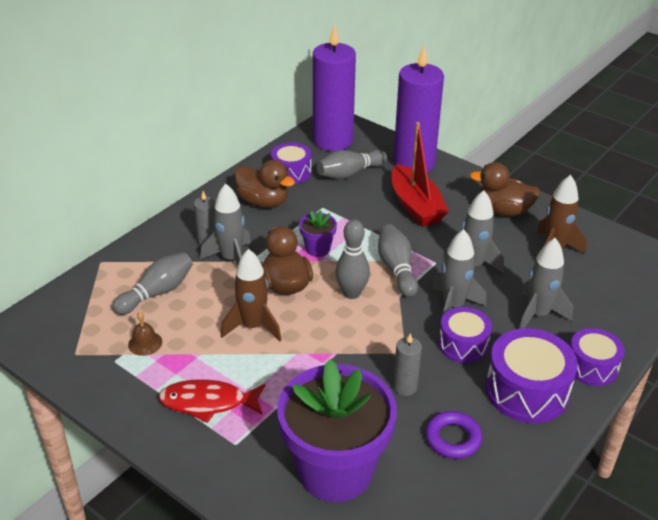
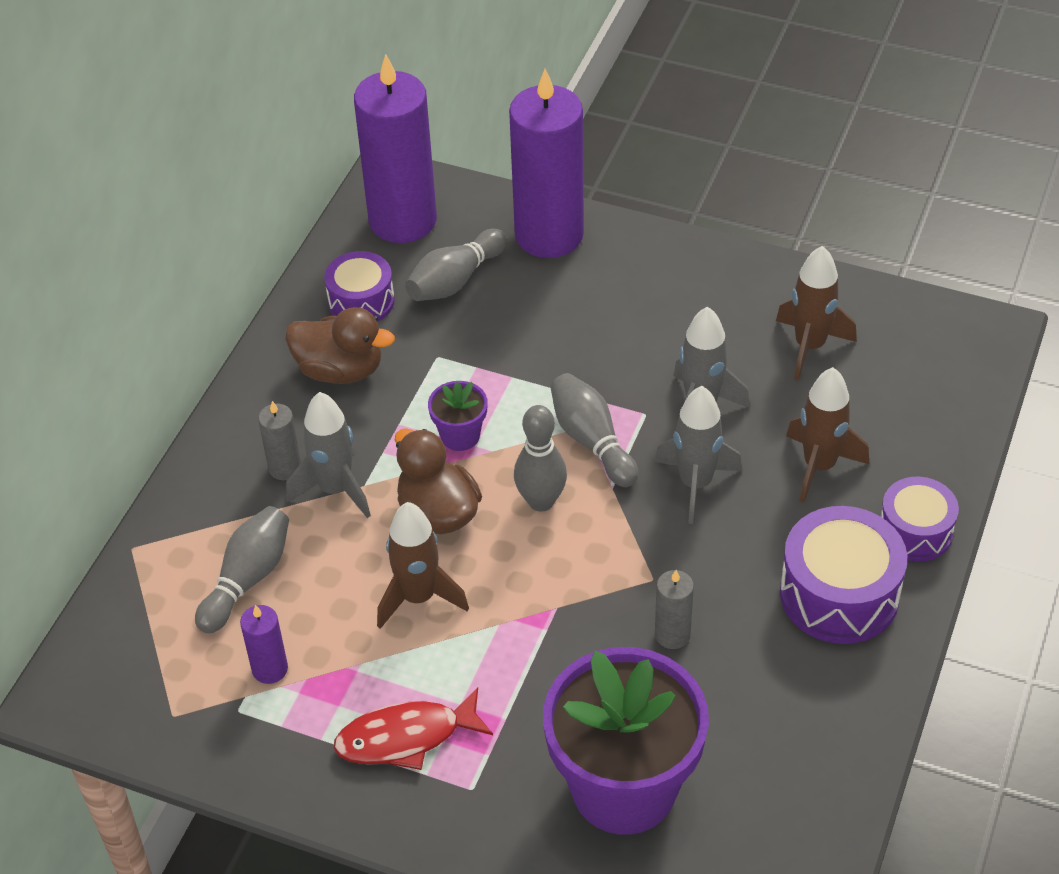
camera: 15 degrees left, 10 degrees up
brown bell [128,311,162,356] -> purple candle [240,605,288,684]
red boat [392,122,449,227] -> none
purple ring [425,411,482,459] -> none
purple drum [438,307,492,363] -> none
brown duck [470,162,540,216] -> none
grey rocket [519,238,573,329] -> brown rocket [786,367,869,503]

